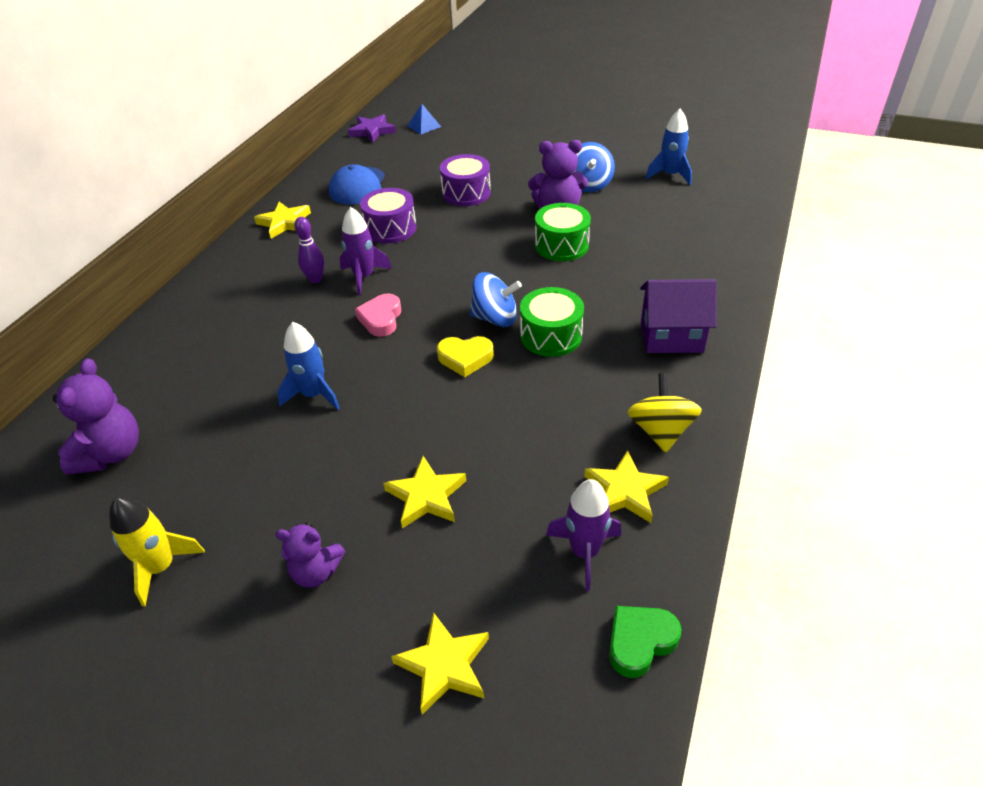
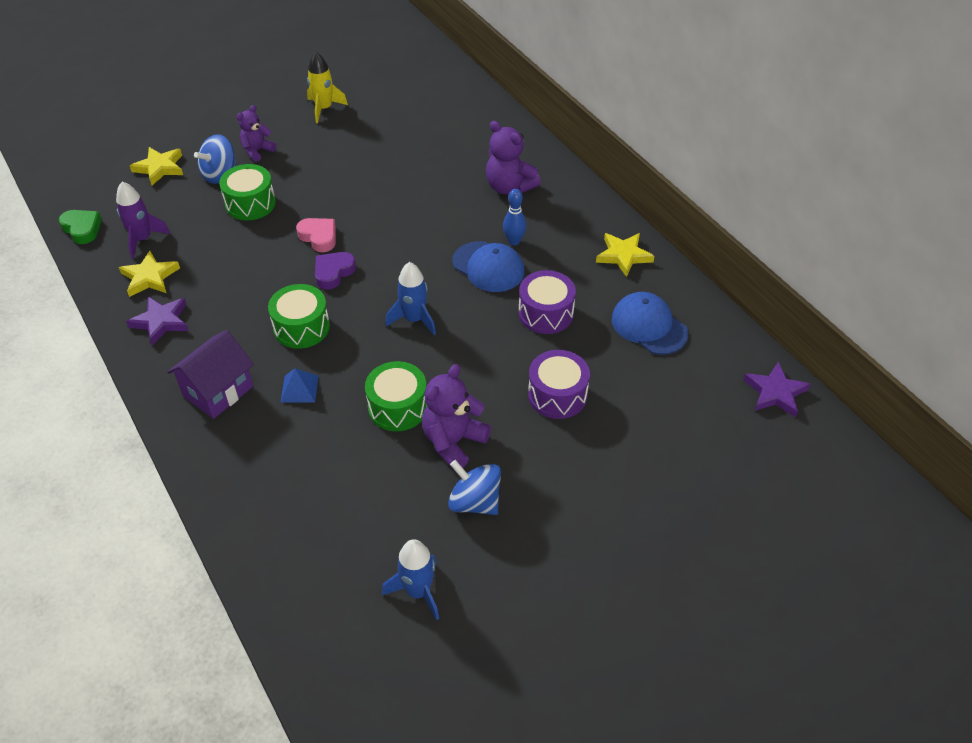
camera: 125 degrees right, 5 degrees up
purple teddy bear [53,358,139,475] -> purple teddy bear moved to [486,121,541,194]
blue rocket [277,322,340,410] -> blue rocket moved to [385,262,436,335]
purple bowling pin [294,217,324,283] -> blue bowling pin [503,189,526,245]
purple rocket [340,207,392,296] -> blue cap [452,241,524,292]
pink heart [355,293,401,337] -> pink heart moved to [296,218,336,252]
yellow star [383,456,466,529] -> green drum [219,164,276,220]
blue pyramid [407,104,441,134] -> blue pyramid moved to [280,368,319,403]
yellow heart [437,336,494,377] -> purple heart [315,252,356,289]
blue spinning top [470,272,522,327] -> blue spinning top moved to [194,134,237,184]
green heart [609,606,682,678] -> green heart turned 45 degrees counterclockwise [59,210,102,244]
yellow spinning top [627,373,702,452] -> purple star [126,296,189,346]

